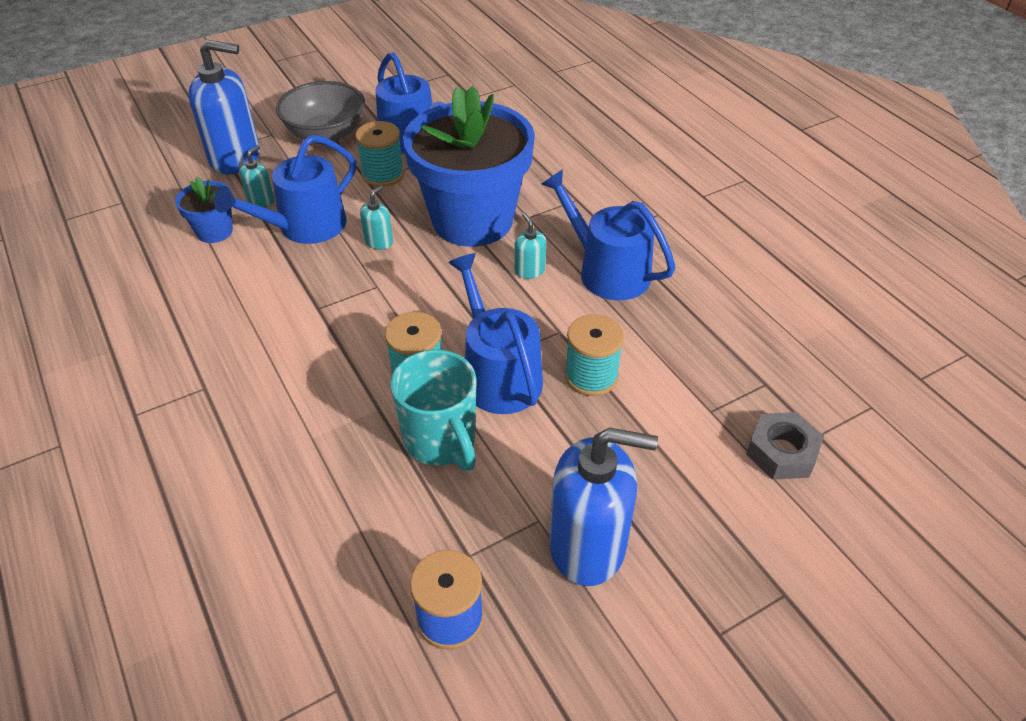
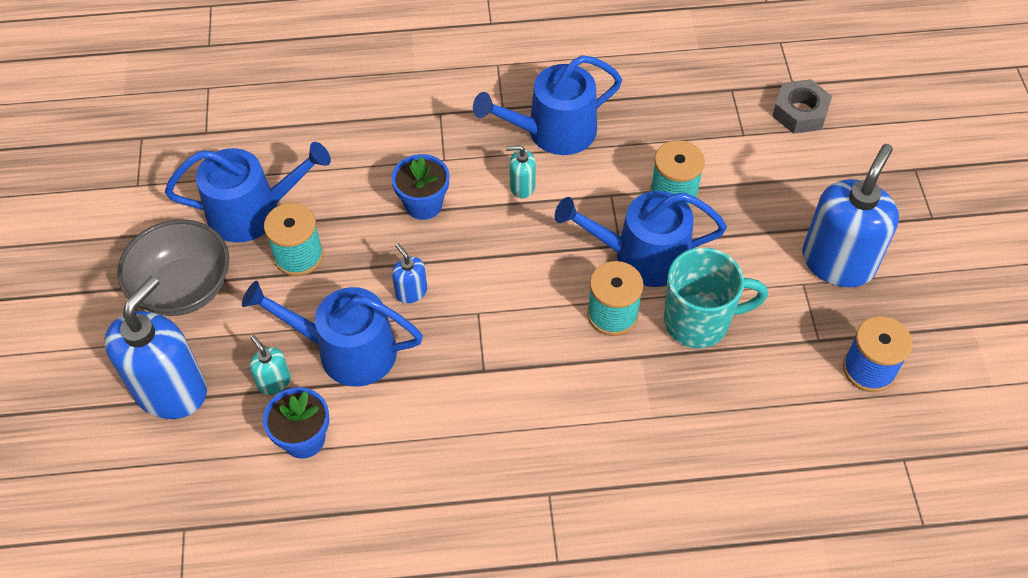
camera: 65 degrees left, 10 degrees up
blue watering can [214,135,356,244] -> blue watering can turned 120 degrees clockwise [242,281,423,387]
turquoise soap dispenser [360,185,393,250] -> blue soap dispenser [392,243,427,303]
blue flower pot [403,86,535,247] -> blue flower pot [391,154,449,220], size x0.43

